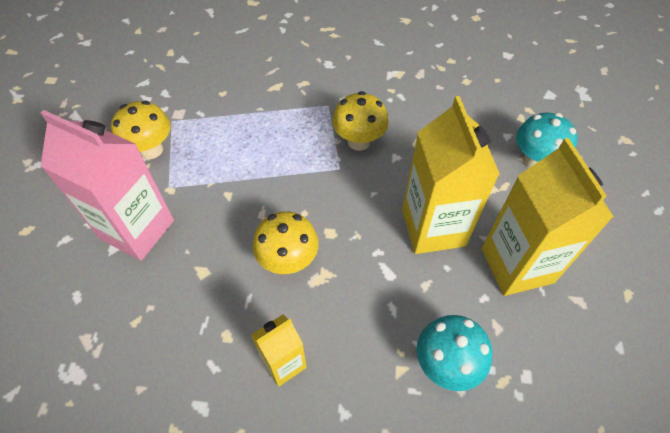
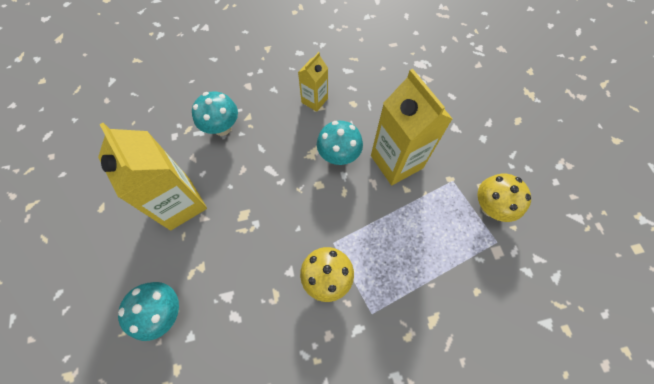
camera: 160 degrees right, 10 degrees up
pink carton [41,110,174,260] -> none
yellow mushroom [253,211,319,274] -> turquoise mushroom [317,121,363,165]
yellow carton [402,96,500,254] -> yellow carton moved to [371,69,453,185]

